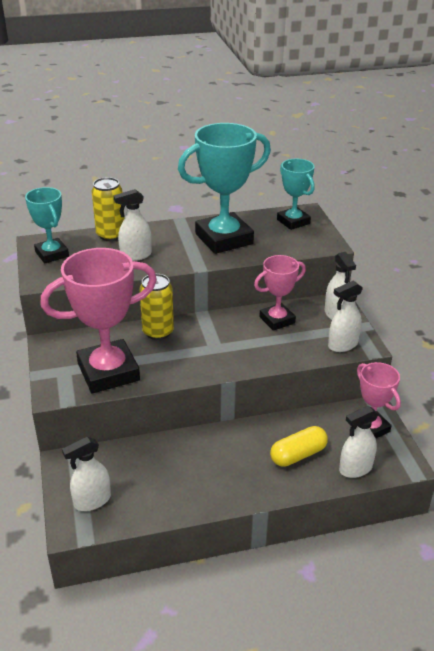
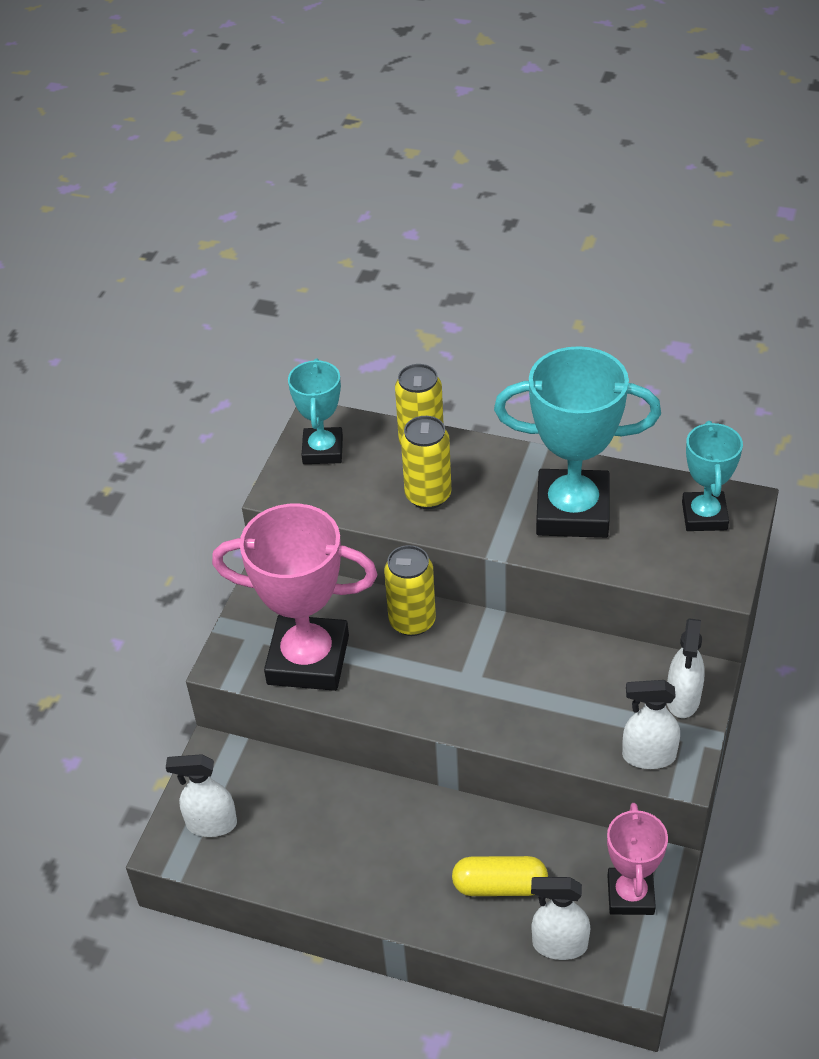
camera: 35 degrees right, 10 degrees up
white spray bottle [113,189,152,261] -> yellow can [401,416,451,509]
pink trophy [254,255,306,331] -> none

